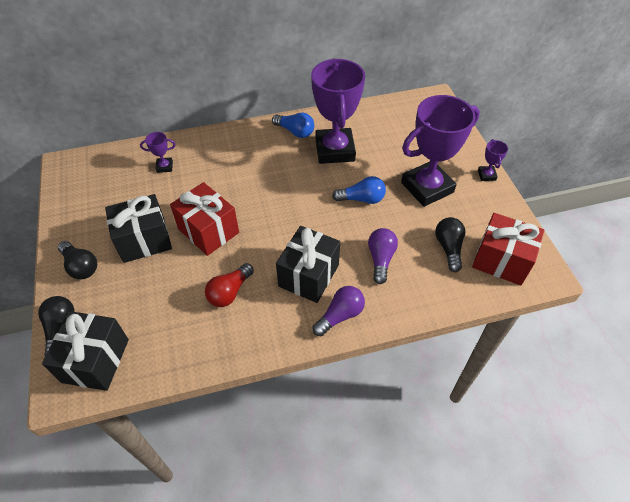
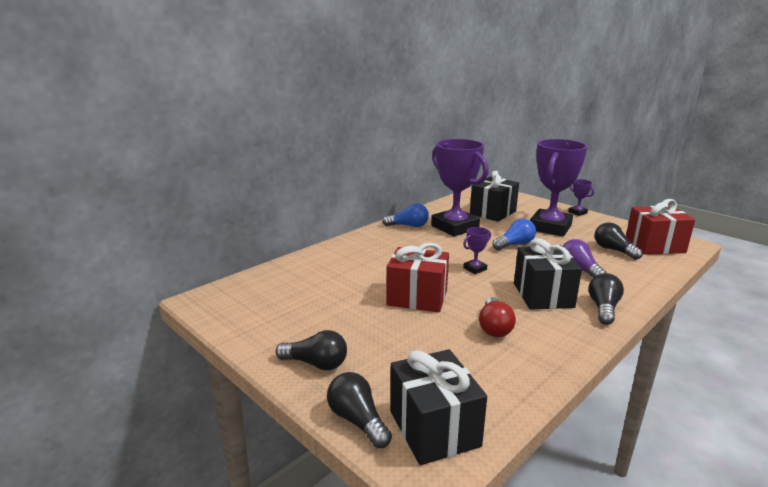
camera: 30 degrees left, 30 degrees down
black gift [105,194,172,263] -> black gift moved to [470,171,519,222]
purple trophy [140,132,176,173] -> purple trophy moved to [463,227,491,274]
purple light bulb [313,286,365,336] -> black light bulb [588,273,624,325]

